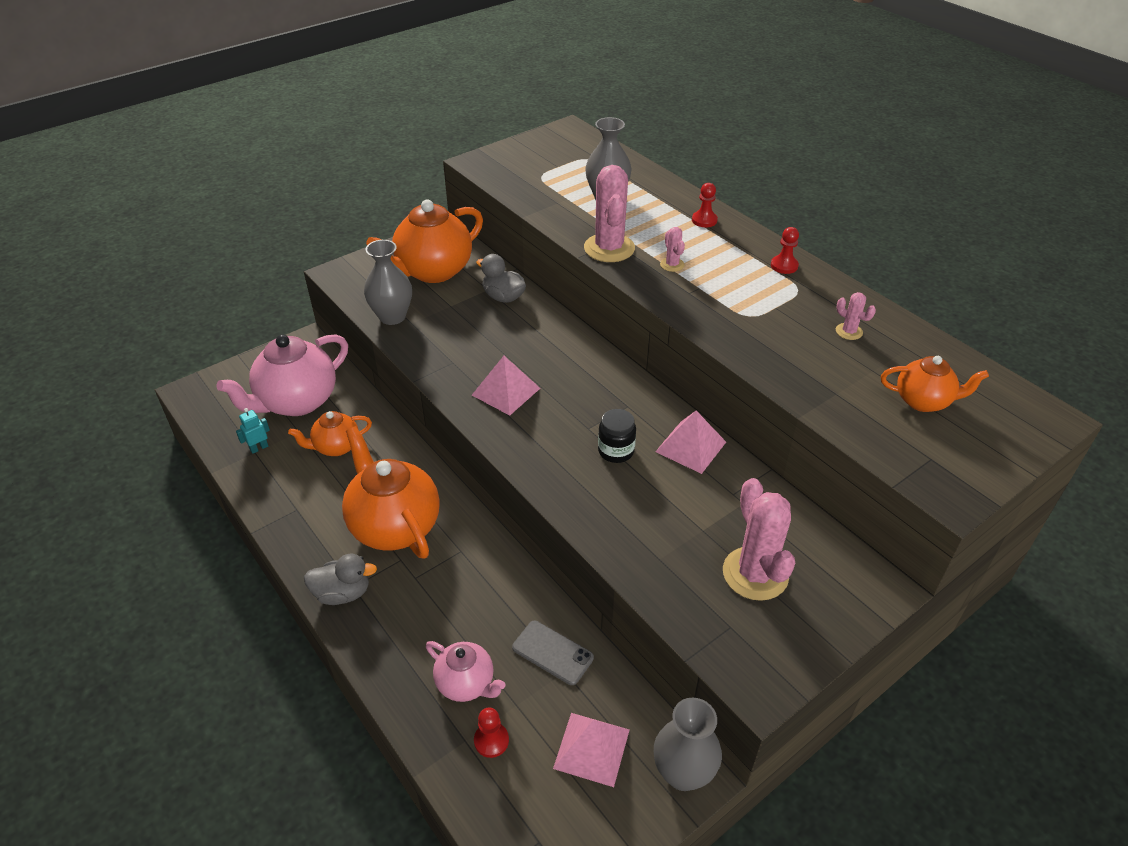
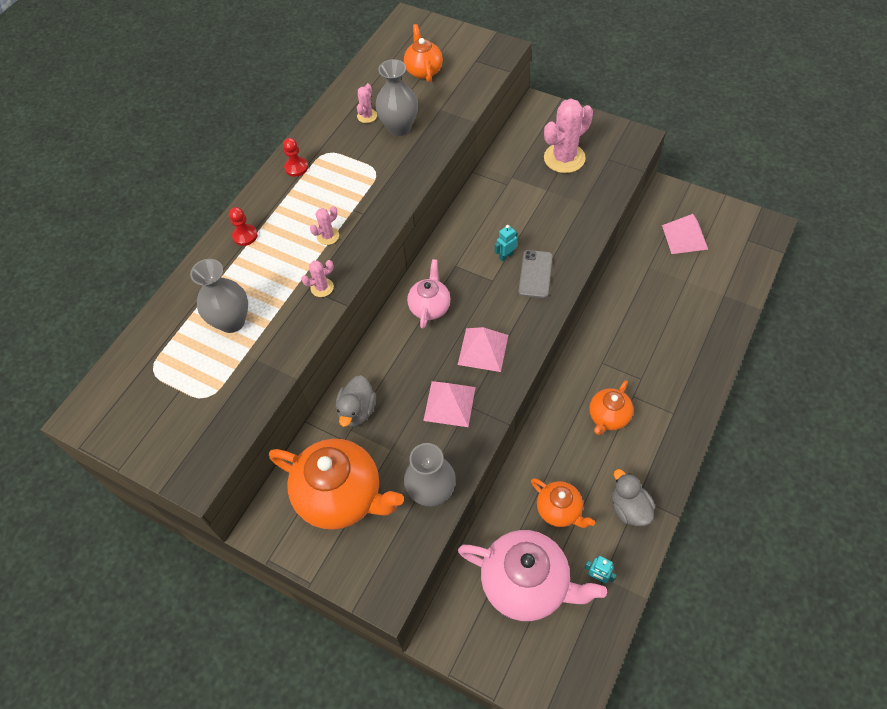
camera: 110 degrees left, 15 degrees up
grey duck [304,553,377,605] -> grey duck moved to [612,469,655,526]
orange teapot [342,426,440,559] -> orange teapot [589,380,633,435], size x0.55
pink teapot [426,641,506,702] -> pink teapot moved to [407,259,451,329]
red pawn [474,707,509,758] -> none
grey phone [512,621,594,685] -> grey phone moved to [518,250,553,298]
pink cactus [584,165,635,262] -> pink cactus [301,260,334,297], size x0.47
black jar [598,409,636,463] -> turquoise robot [495,225,517,262]
grey vase [654,697,722,791] -> grey vase moved to [375,59,418,136]
pink pyramid [655,411,726,474] -> pink pyramid moved to [423,381,476,427]

